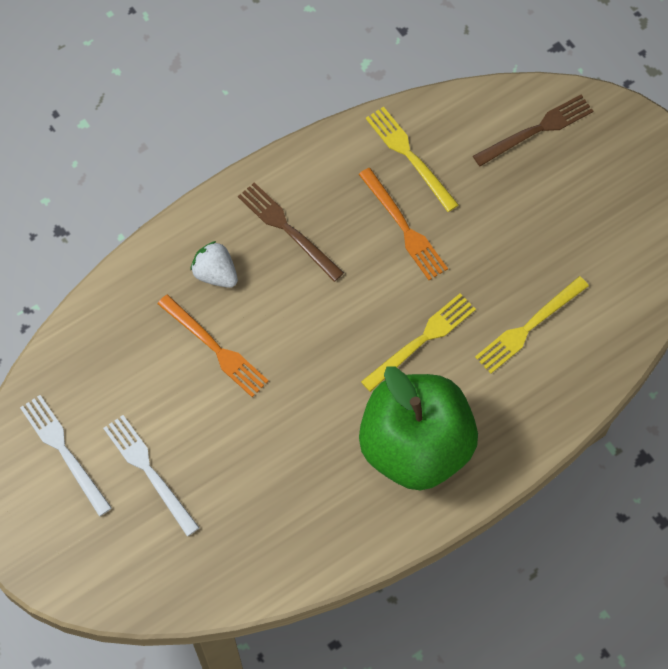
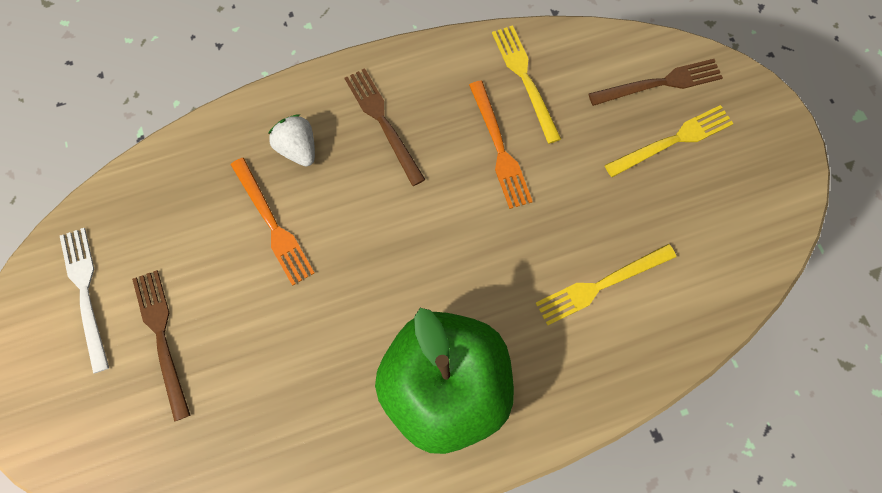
camera: 15 degrees right, 5 degrees up
white fork [103,415,199,536] -> brown fork [132,270,190,422]
yellow fork [361,294,476,392] -> yellow fork moved to [605,105,734,177]

